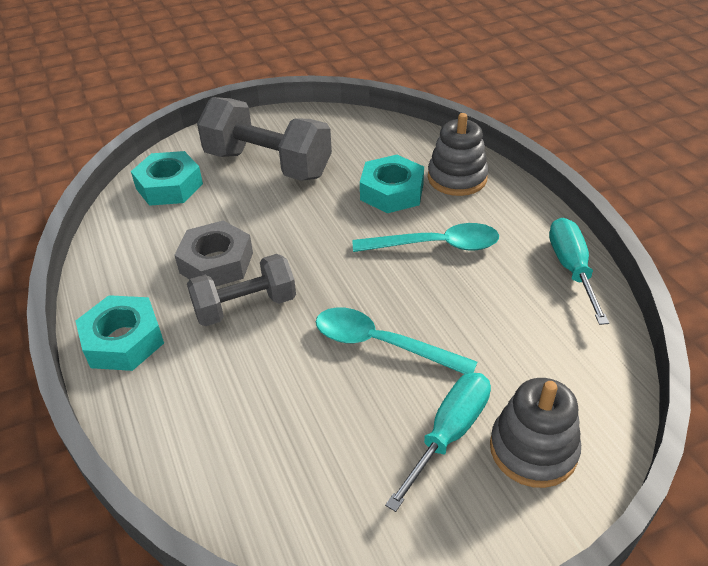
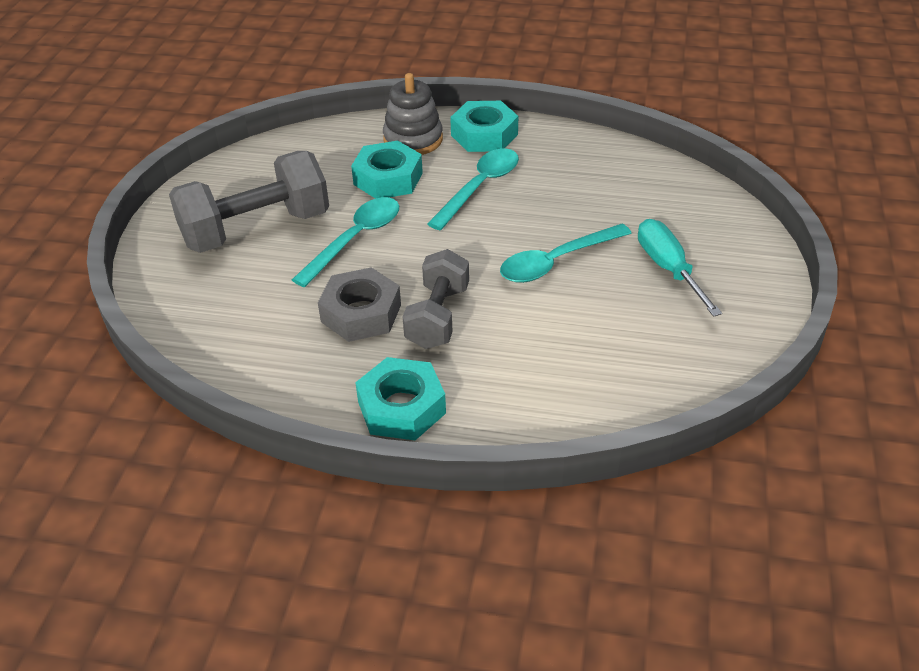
camera: 55 degrees left, 0 degrees up
turquoise nut [131,151,203,206] -> turquoise nut moved to [450,101,518,152]
grey stacking toy [490,378,581,488] -> none
turquoise screwdriver [549,218,609,325] -> none
none -> turquoise spoon [292,197,399,287]

